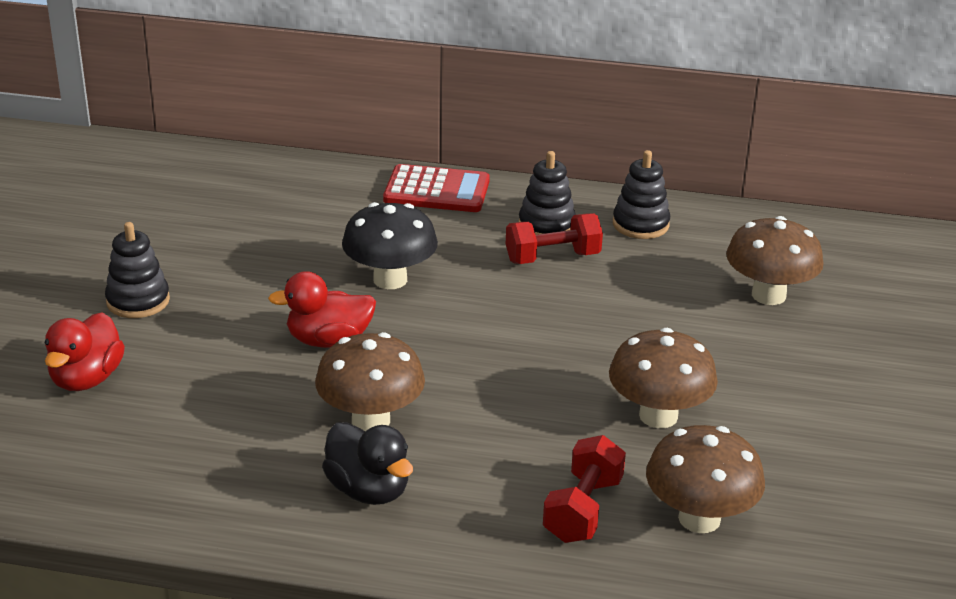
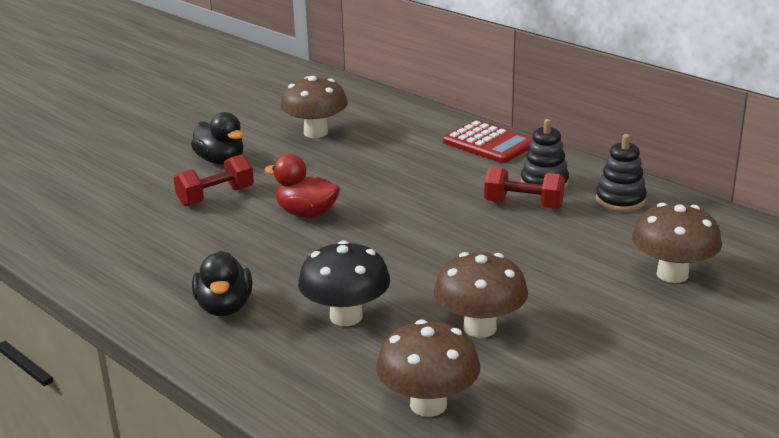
camera: 35 degrees right, 5 degrees down
red duck [45,312,125,391] -> none
black stacking toy [105,222,170,318] -> black duck [191,112,243,165]
brown mushroom [315,332,425,431] -> brown mushroom moved to [280,76,348,138]
black mushroom [342,202,438,289] -> black mushroom moved to [298,240,390,326]
red dumbbell [543,435,626,543] -> red dumbbell moved to [174,154,254,206]

